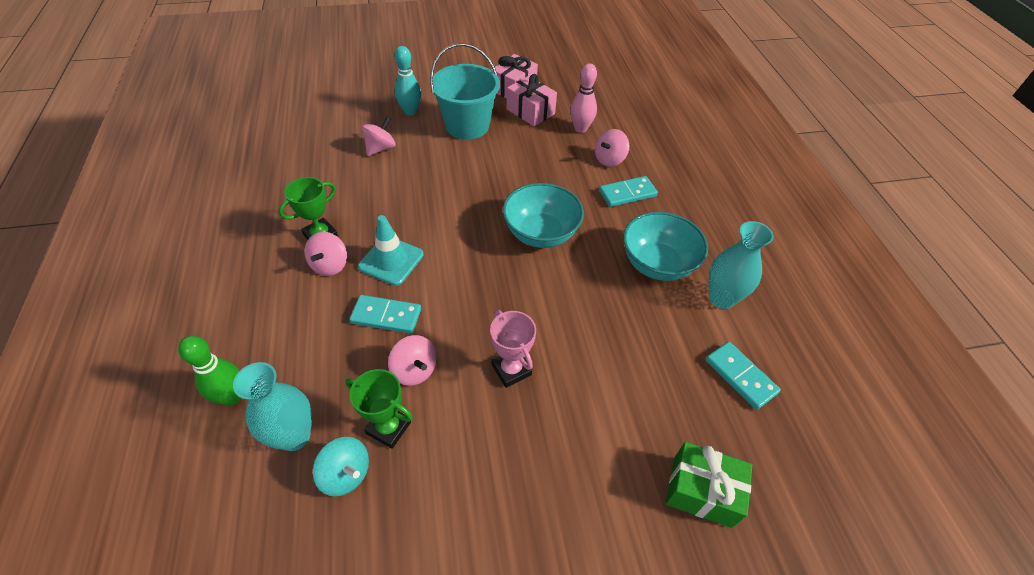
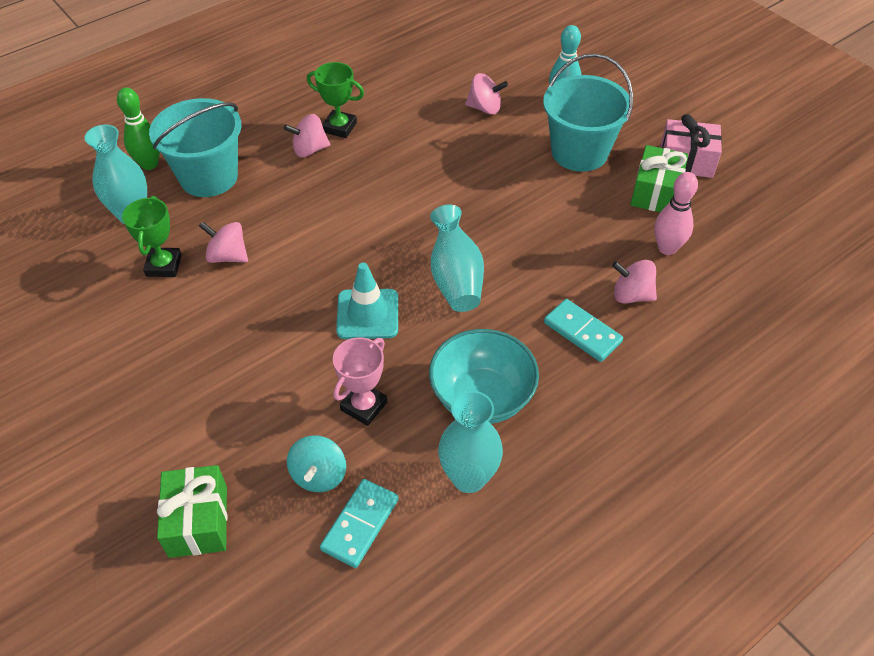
camera: 65 degrees right, 0 degrees up
turquoise spinning top [313,437,369,496] -> turquoise spinning top moved to [287,436,346,492]
turquoise domino [349,295,421,333] -> none
turquoise traffic cone [358,215,424,286] -> turquoise traffic cone moved to [336,262,398,339]
pink spinning top [388,335,437,386] -> pink spinning top turned 90 degrees clockwise [199,221,248,263]
pink trophy [490,310,536,388] -> pink trophy moved to [333,337,387,426]
turquoise bowl [503,183,584,248] -> turquoise vase [430,204,484,312]
pink gift [507,74,557,126] -> green gift [630,145,688,212]
none -> turquoise bucket [149,98,241,197]

